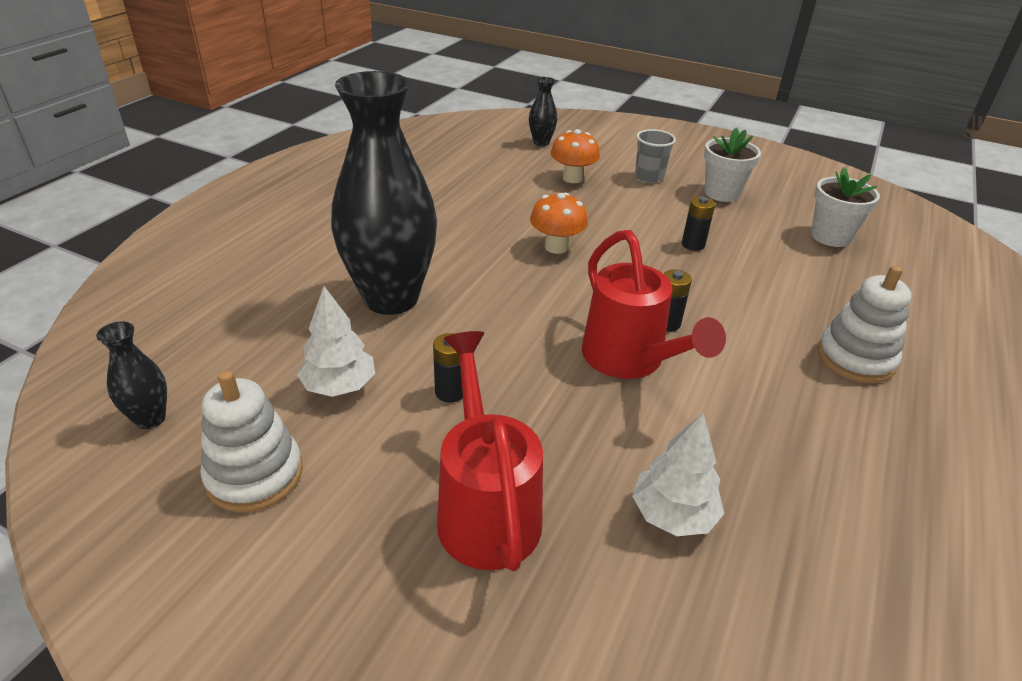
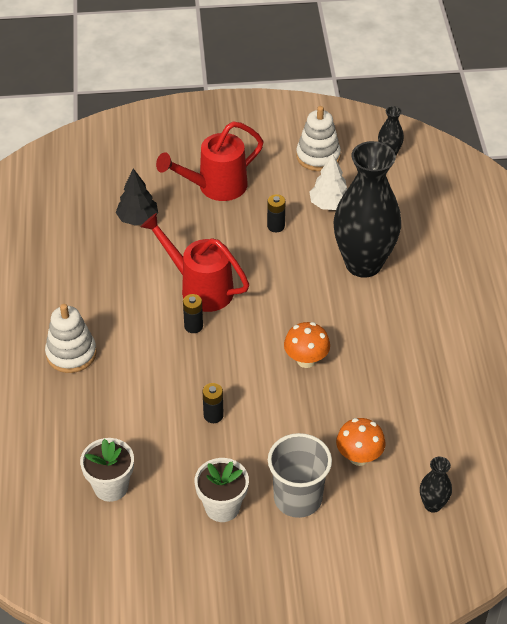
camera: 150 degrees right, 10 degrees up
red watering can [437,331,543,571] -> red watering can turned 105 degrees clockwise [156,121,264,201]
white tree [632,413,724,536] -> black tree [116,168,158,226]
grey cup [635,129,676,183] -> grey cup [268,433,332,518], size x1.58

